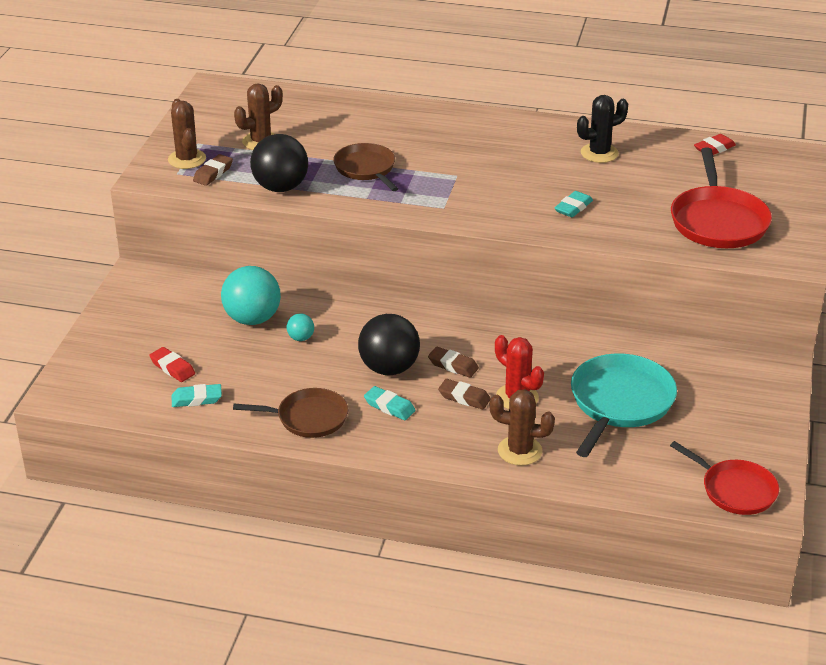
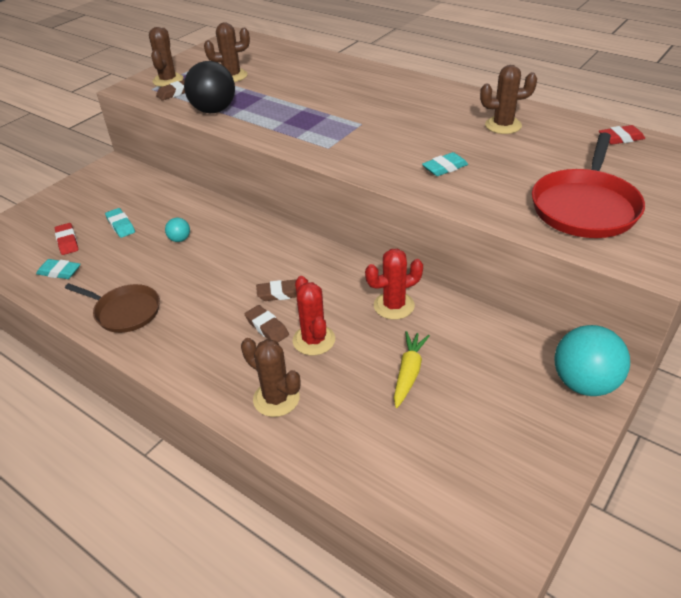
camera: 25 degrees right, 5 degrees up
turquoise ball [221,266,281,325] -> turquoise ball moved to [554,325,630,396]
brown pan [333,143,399,191] -> none
black ball [358,314,420,375] -> none
turquoise eraser [364,386,416,420] -> turquoise eraser moved to [105,208,135,238]
brown eraser [428,347,479,378] -> brown eraser turned 60 degrees counterclockwise [256,280,297,301]
turquoise pan [571,354,677,457] -> yellow carrot [394,331,430,408]
black cactus [577,95,628,163] -> brown cactus [480,65,537,134]
red pan [670,441,779,515] -> none
none -> red cactus [365,249,423,320]

